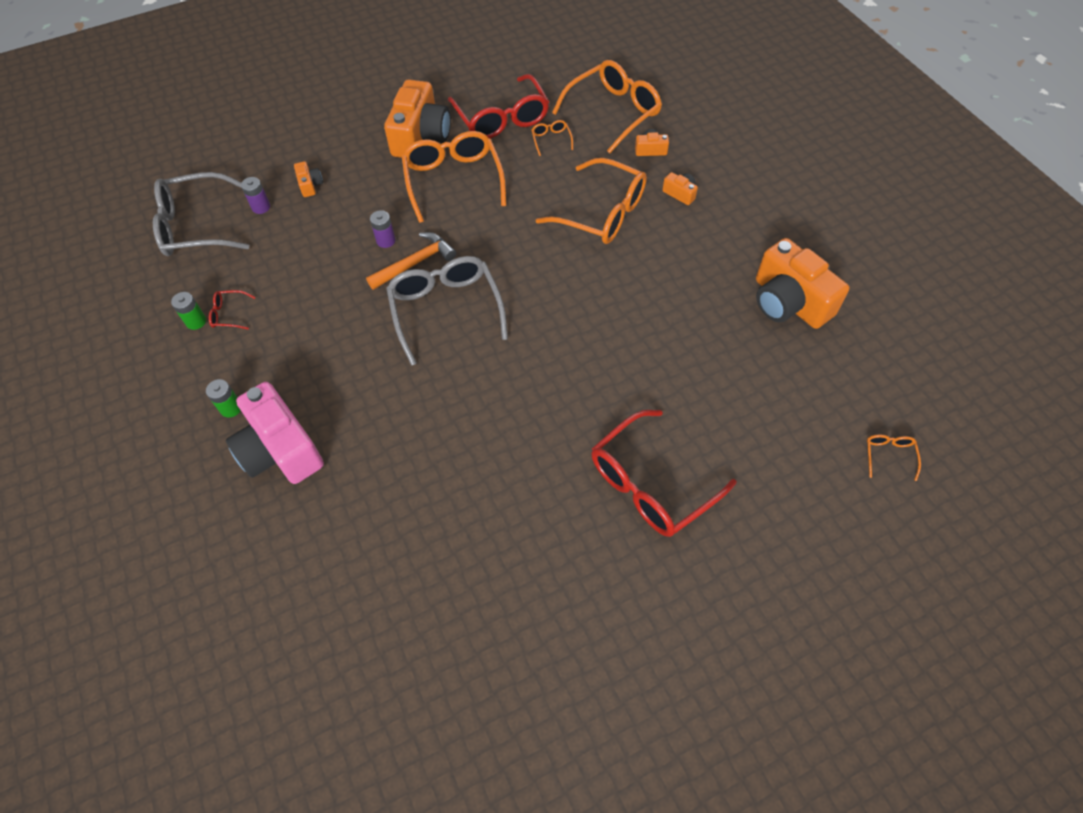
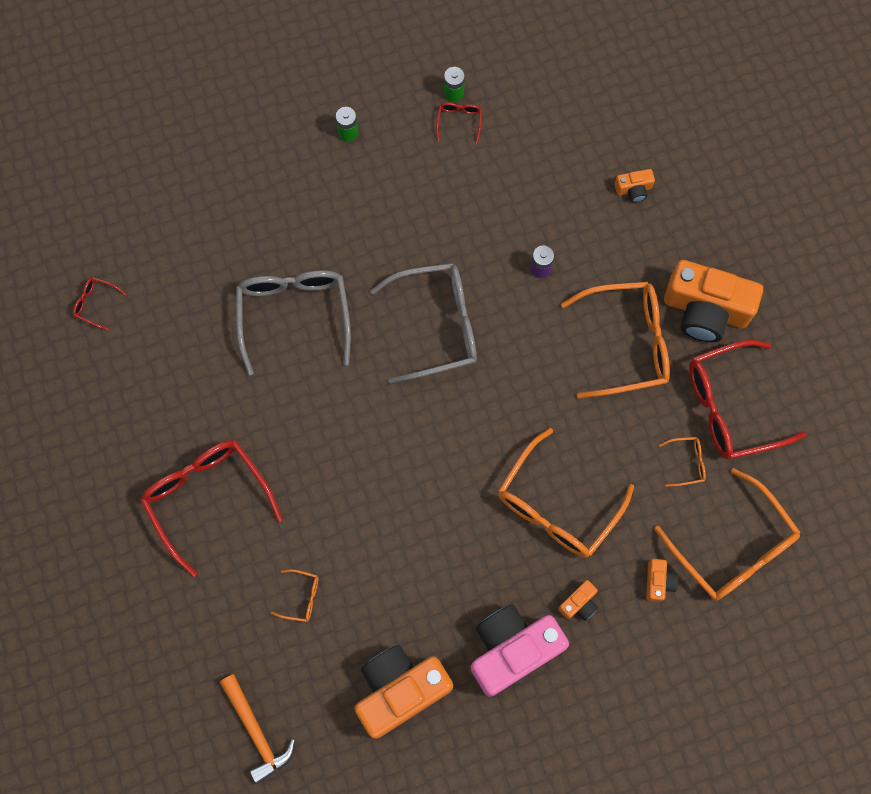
camera: 95 degrees right, 15 degrees up
grey glasses [153,172,249,256] -> grey glasses moved to [236,270,351,375]
pink camera [226,382,324,484] -> pink camera moved to [471,604,569,697]
purple battery [241,177,270,214] -> none
orange hammer [366,232,456,290] -> orange hammer moved to [220,674,295,784]
orange glasses [867,435,921,481] -> orange glasses moved to [271,569,319,622]
none -> red glasses [73,277,127,330]

